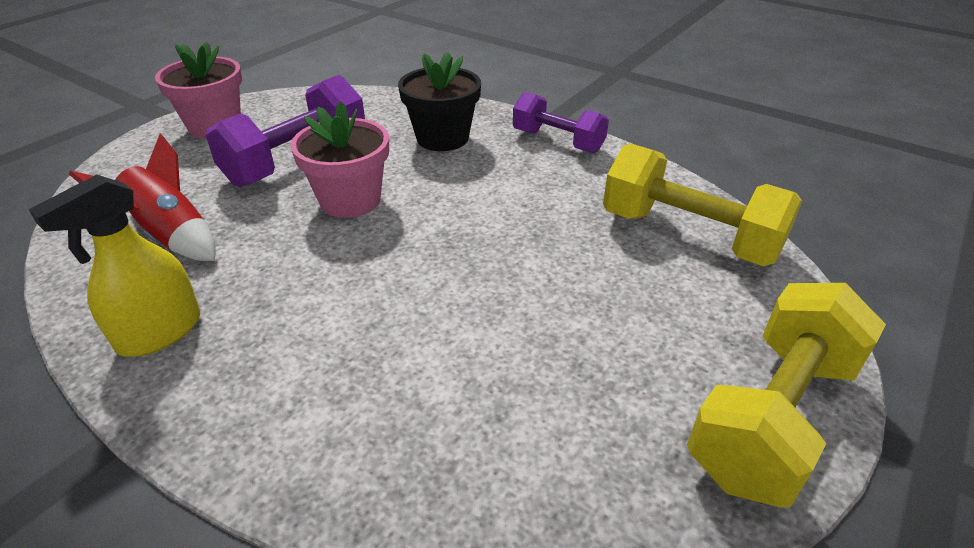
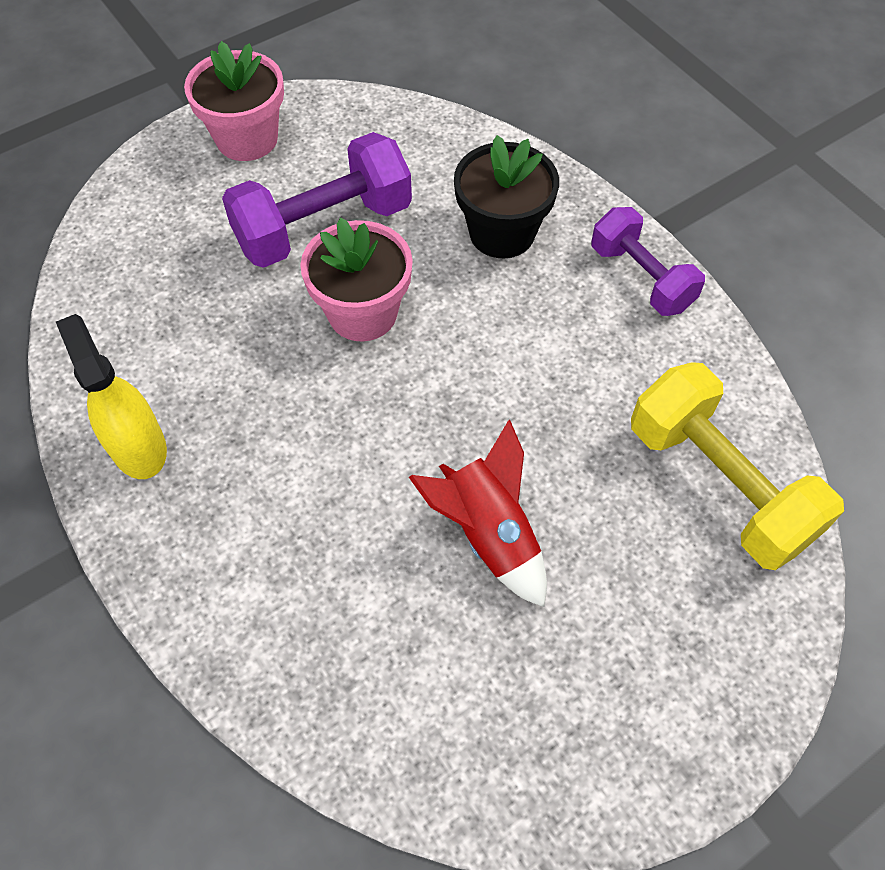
camera: 20 degrees right, 20 degrees up
yellow spray bottle [28,175,200,357] -> yellow spray bottle turned 90 degrees clockwise [56,314,167,479]
red rocket [69,134,216,261] -> red rocket moved to [409,420,547,607]
yellow dumbbell [687,283,886,507] -> none

